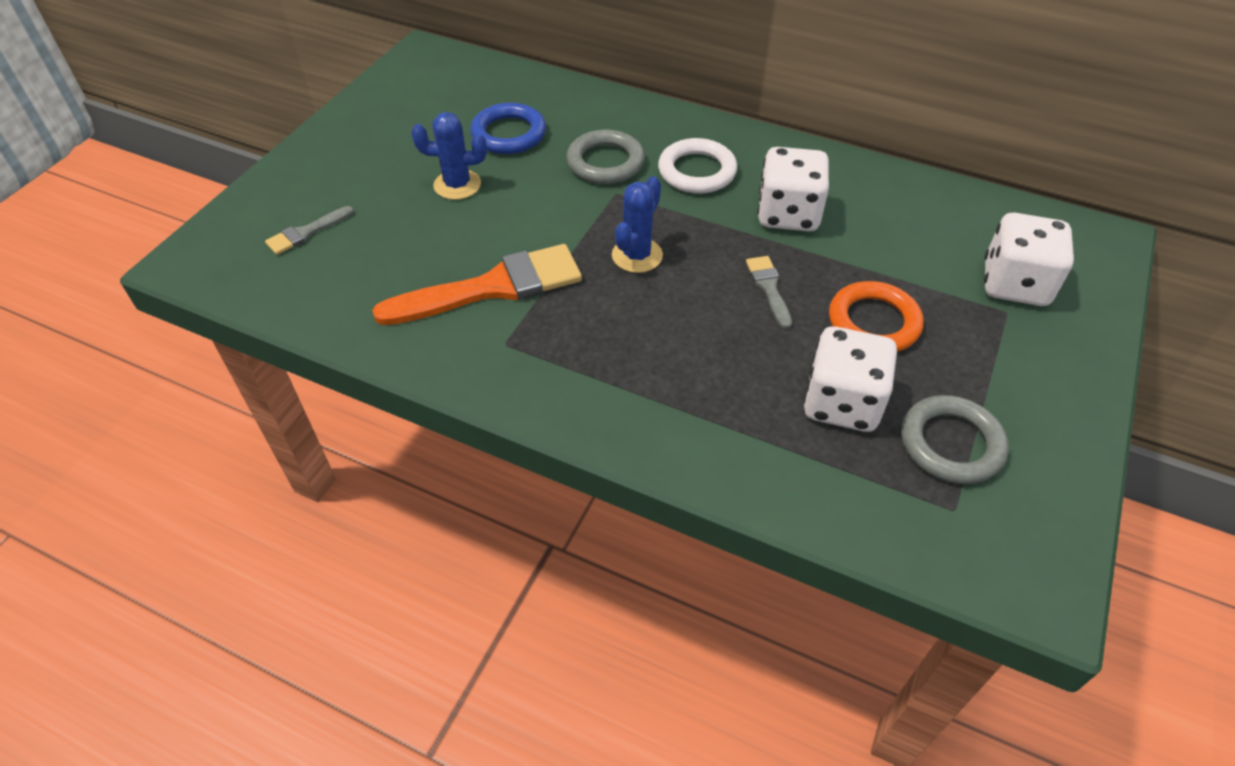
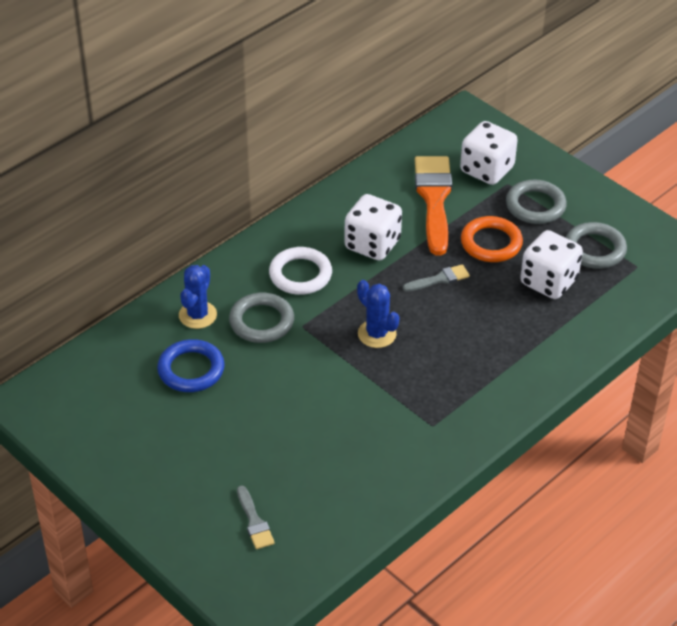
camera: 70 degrees left, 5 degrees down
orange brush [372,244,582,325] -> orange brush moved to [415,156,452,255]
blue cactus [411,112,487,200] -> blue cactus moved to [179,265,217,329]
grey brush [746,256,792,329] -> grey brush turned 150 degrees clockwise [403,264,470,292]
none -> grey ring [506,180,567,224]

